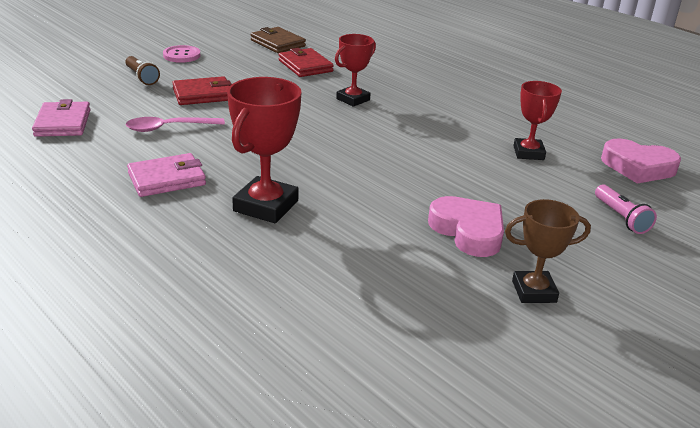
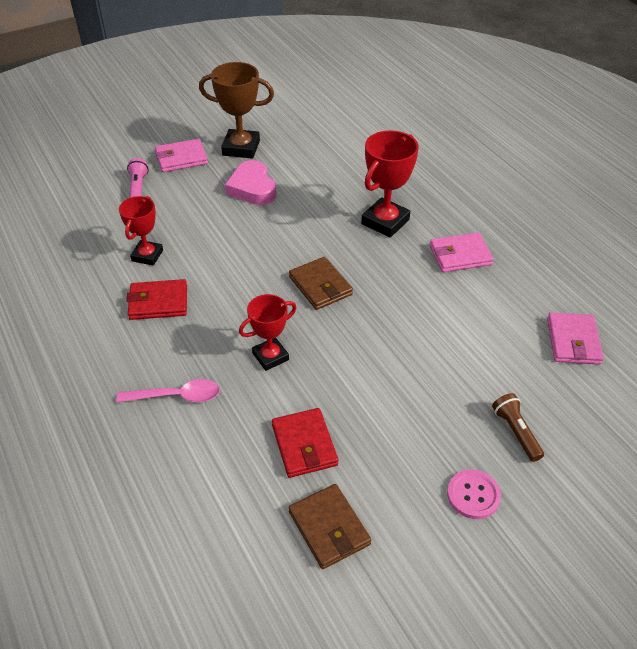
camera: 165 degrees left, 15 degrees up
pink spoon [126,117,225,132] -> pink spoon moved to [117,379,220,402]
red wallet [172,76,232,105] -> red wallet moved to [126,279,187,320]
brown trophy [505,199,591,303] -> brown trophy [199,62,274,159], size x1.53
pink heart [601,138,681,184] -> none
none -> pink wallet [155,139,208,172]
none -> brown wallet [289,257,353,310]

